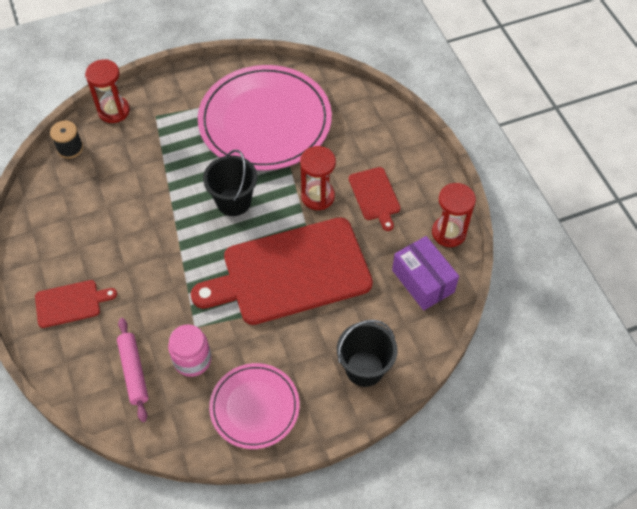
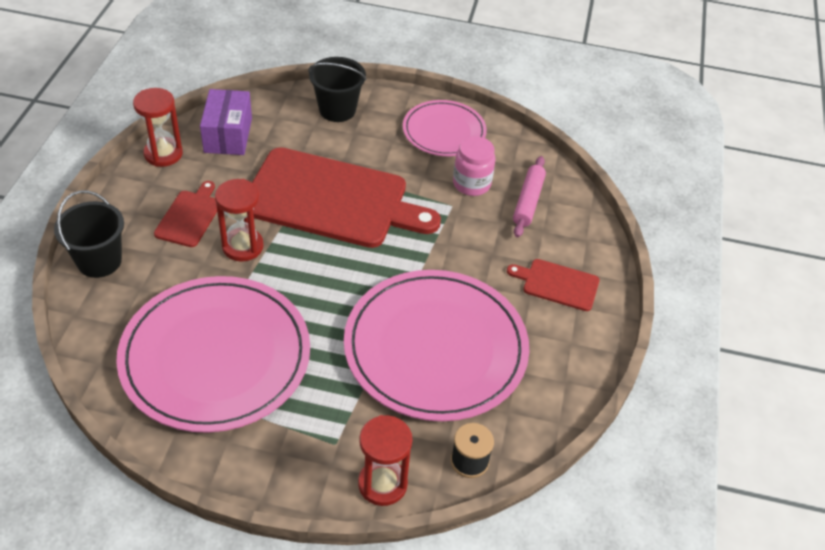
camera: 150 degrees left, 10 degrees down
black bucket [203,150,257,216] -> black bucket moved to [54,190,124,278]
none -> pink plate [344,270,529,421]

